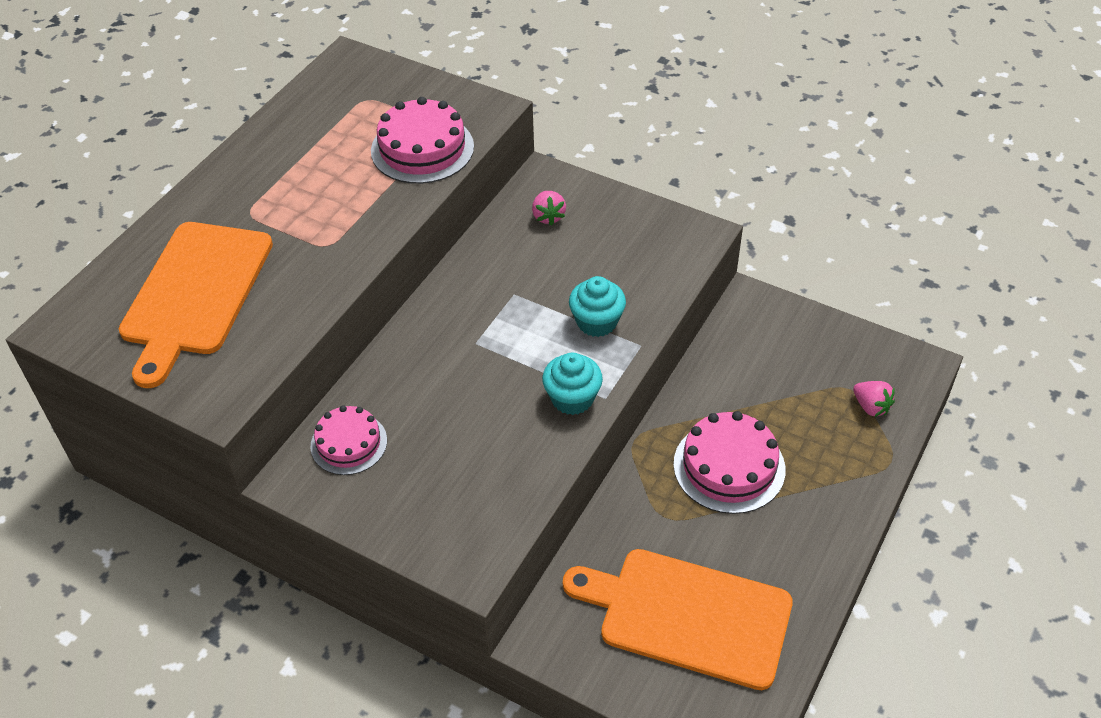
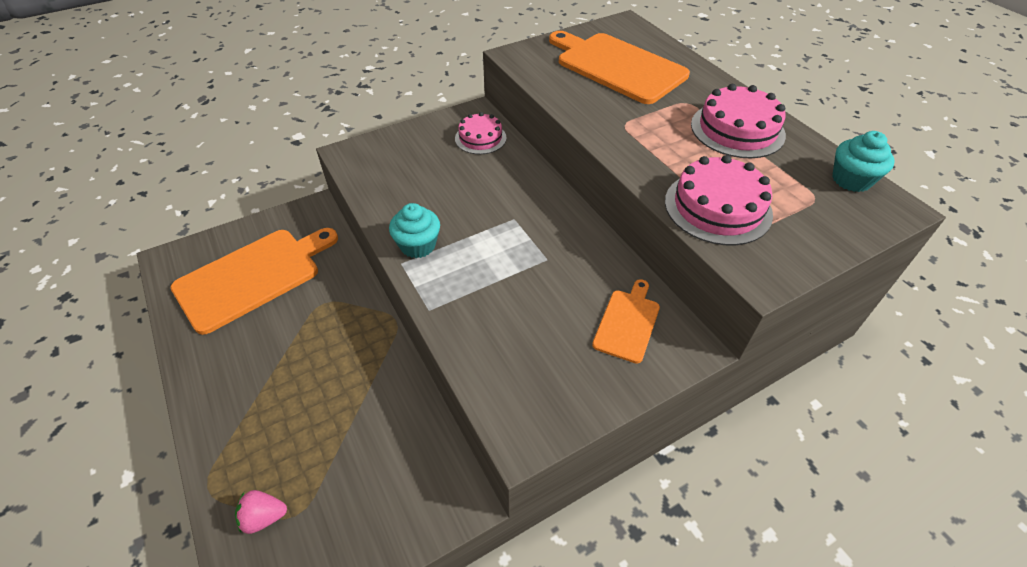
camera: 120 degrees right, 0 degrees up
pink strawberry [532,191,566,226] -> orange cutting board [592,279,660,364]
turquoise cupcake [569,276,626,337] -> turquoise cupcake moved to [832,131,895,192]
pink cake [673,411,785,514] -> pink cake moved to [691,84,786,158]

